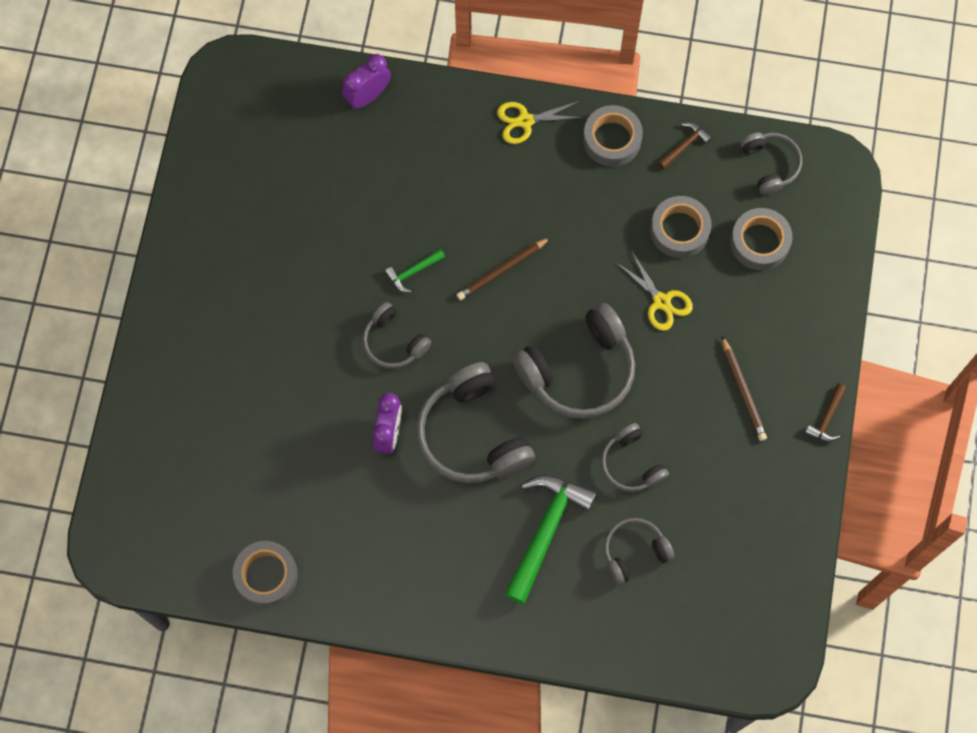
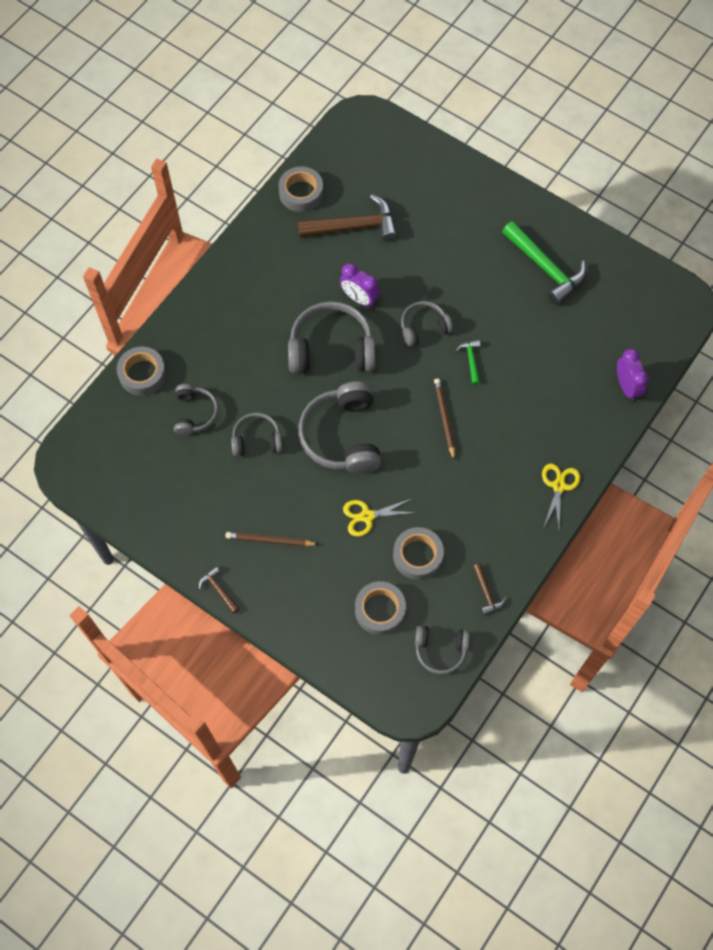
camera: 115 degrees right, 5 degrees down
green hammer [504,474,597,604] -> green hammer moved to [502,221,587,305]
grey tape [583,105,643,167] -> grey tape moved to [117,346,166,396]
none -> brown hammer [298,194,398,242]

